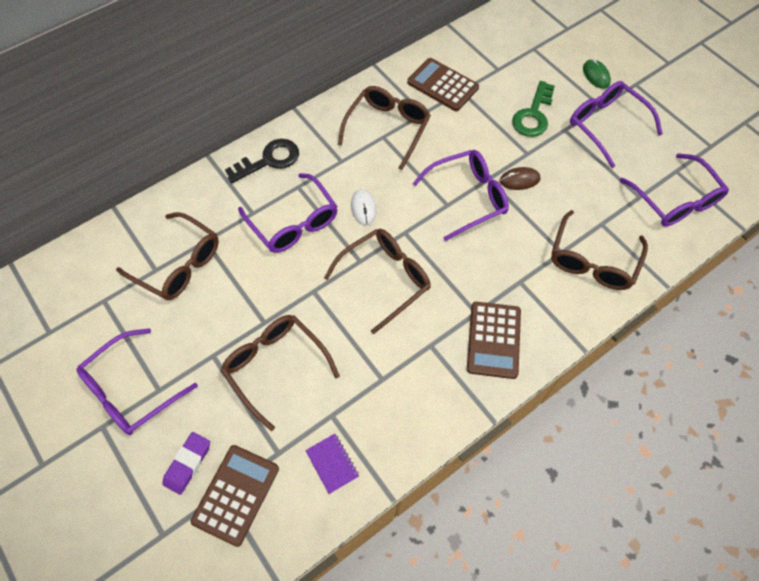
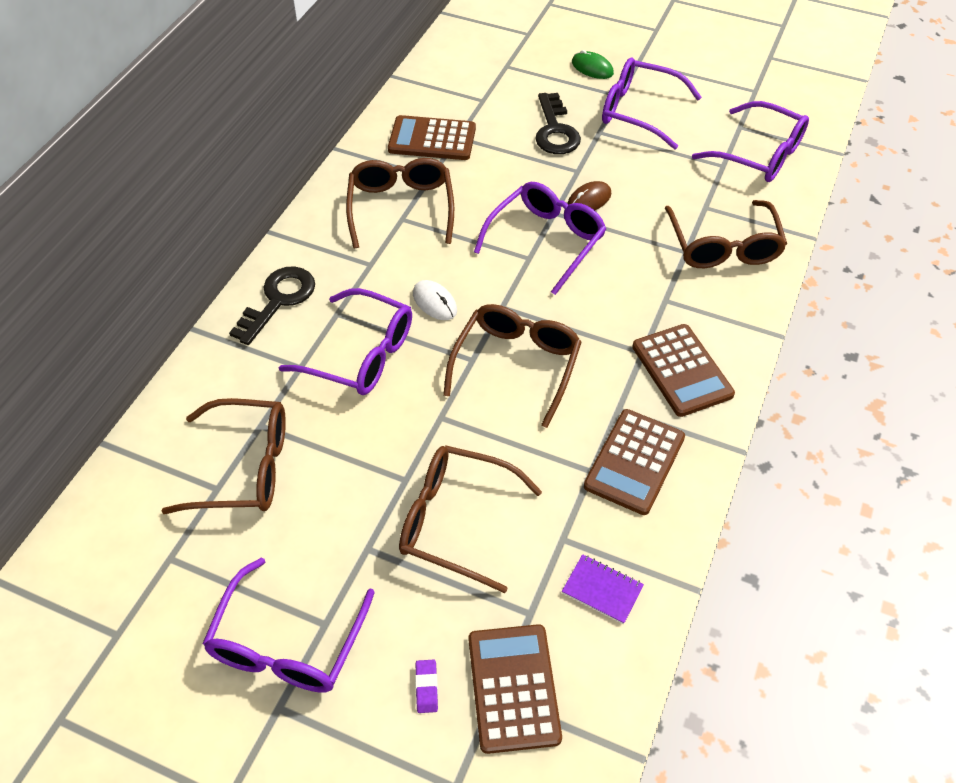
camera: 30 degrees left, 10 degrees down
purple eraser [162,432,210,495] -> purple eraser [415,660,438,713], size x0.61
green key [512,81,555,137] -> black key [535,93,581,154]
none -> brown calculator [584,409,685,515]

